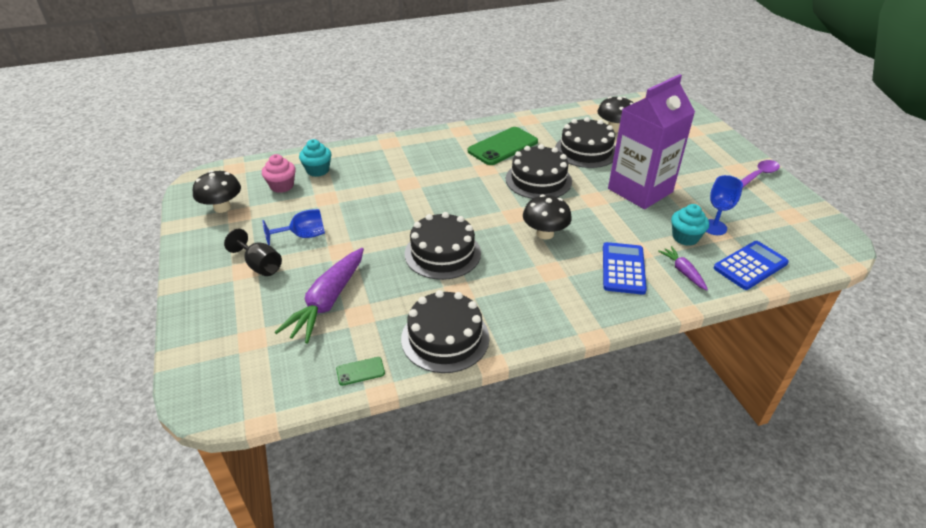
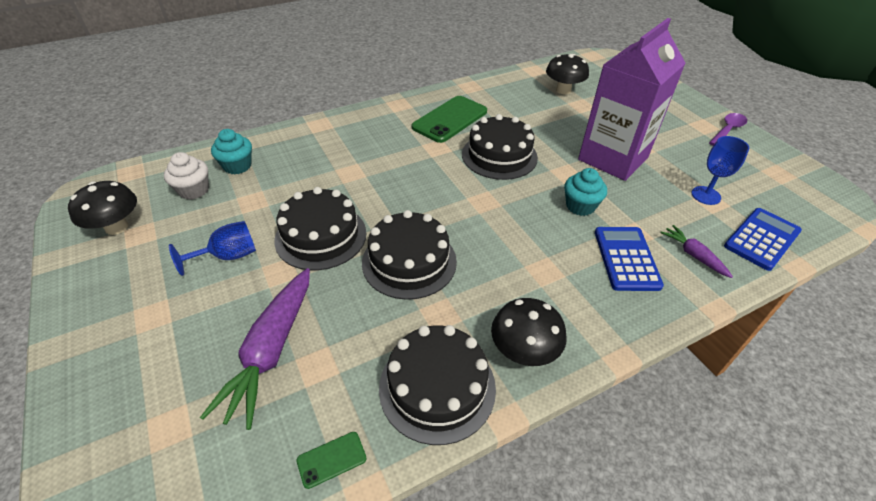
camera: 10 degrees left, 5 degrees up
black goblet [224,229,282,276] -> none
pink cupcake [262,154,296,193] -> white cupcake [164,152,209,200]
black mushroom [523,195,572,240] -> black mushroom moved to [491,298,567,366]
black cake [555,117,615,168] -> black cake moved to [274,187,367,270]
turquoise cupcake [671,204,709,246] -> turquoise cupcake moved to [564,168,607,216]

